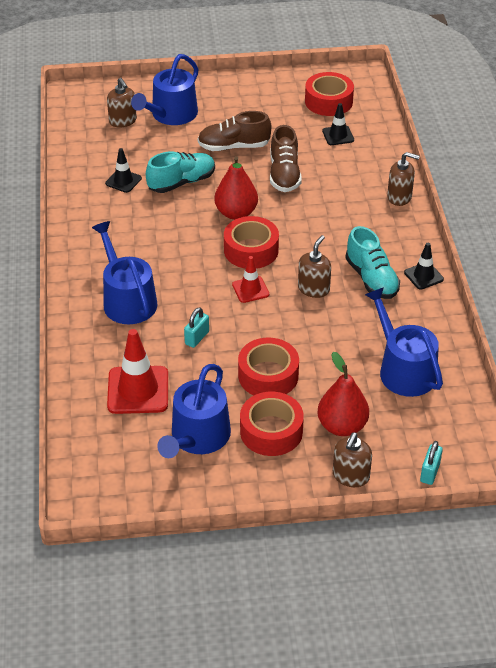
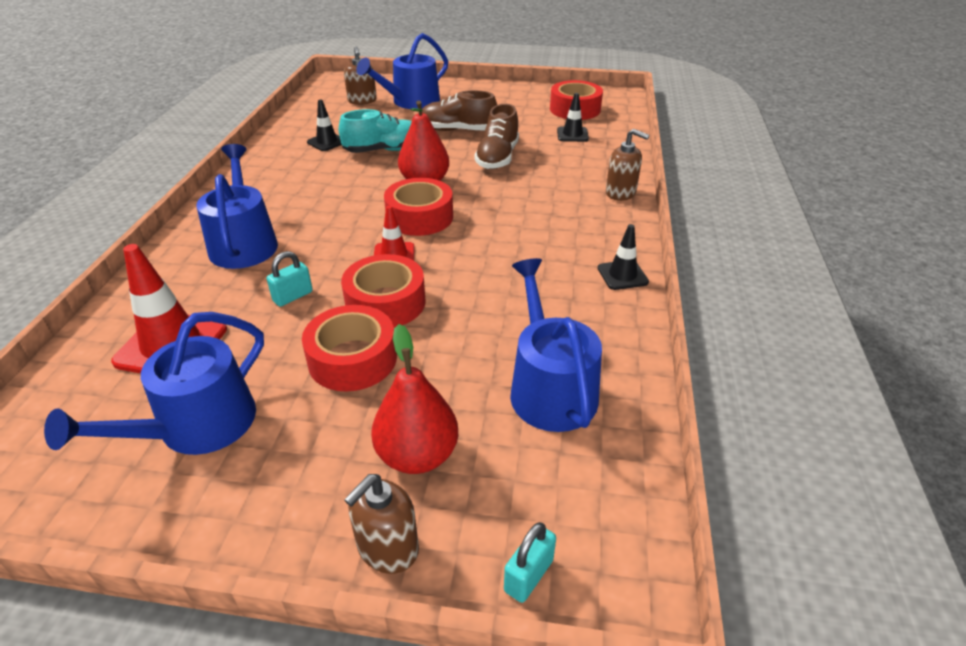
camera: 15 degrees right, 5 degrees down
red tape [240,392,304,456] -> red tape moved to [341,254,426,327]
brown soap dispenser [298,235,331,298] -> none
turquoise shoe [345,226,400,299] -> none

